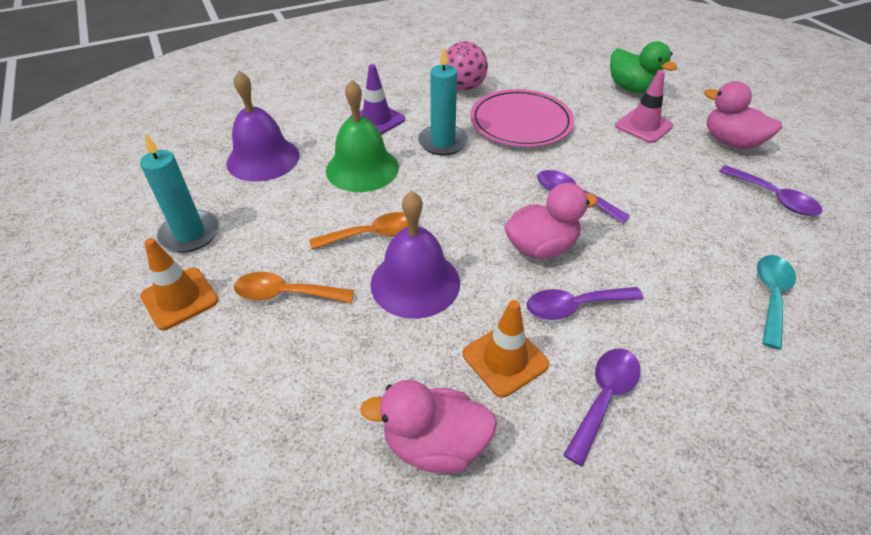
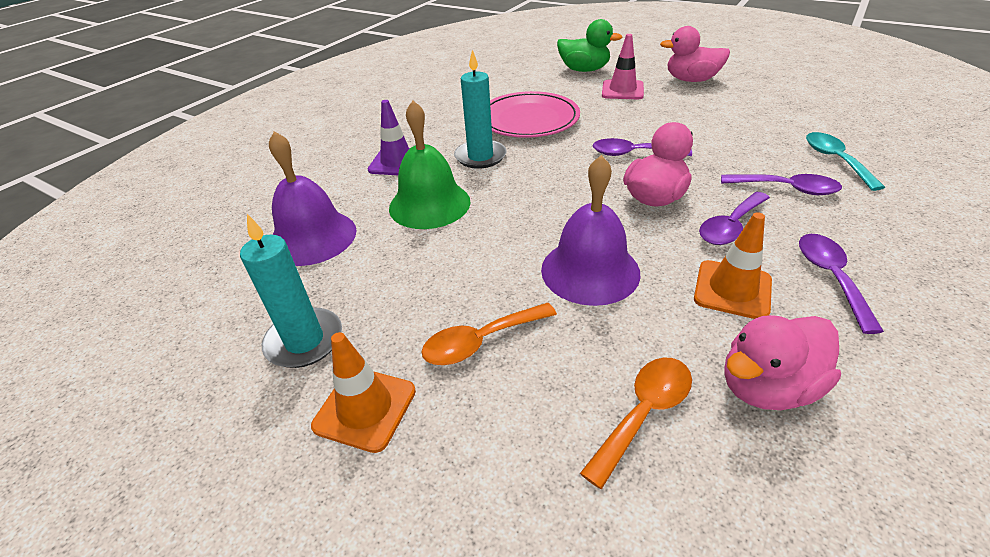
camera: 30 degrees left, 5 degrees down
orange spoon [309,212,408,250] -> orange spoon moved to [580,358,692,489]
pink ball [441,41,488,91] -> none
purple spoon [719,165,822,216] -> purple spoon moved to [721,174,842,195]

